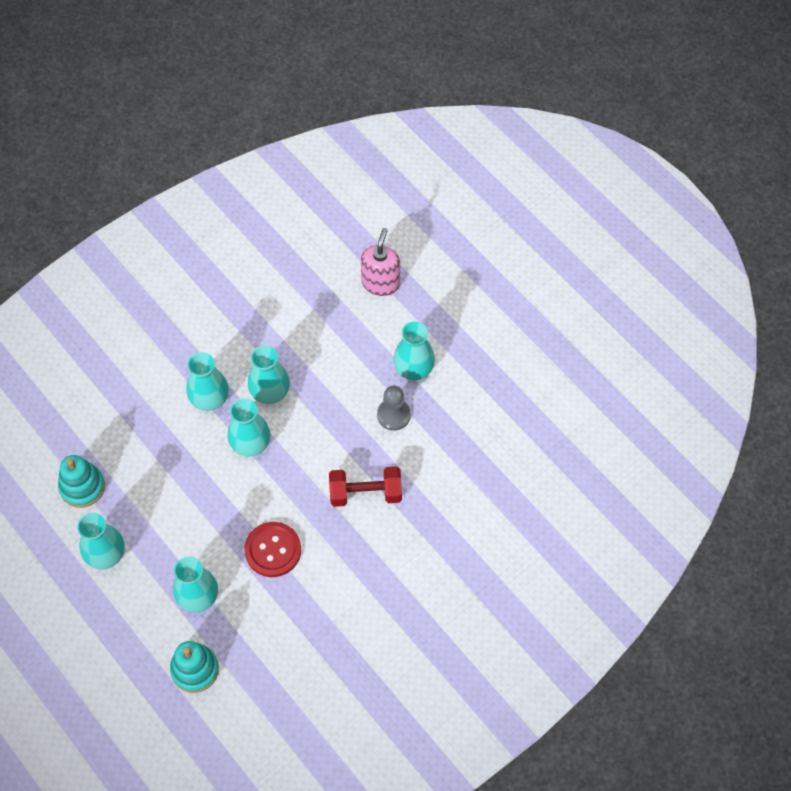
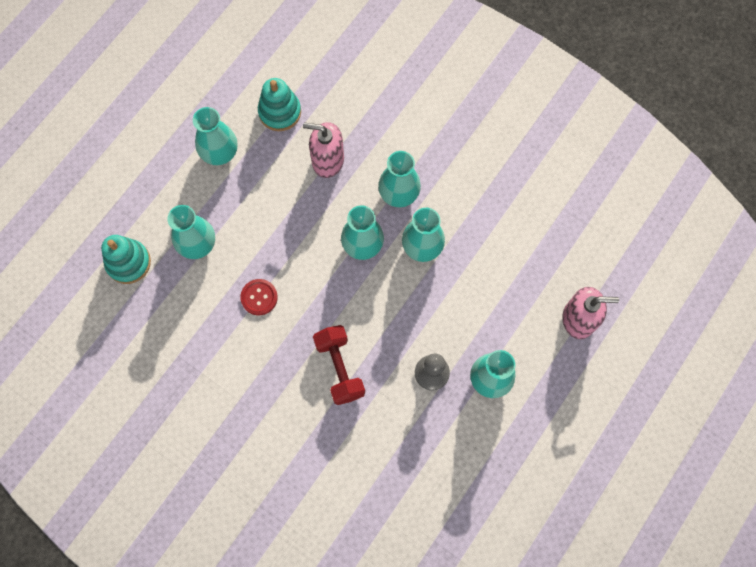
camera: 75 degrees right, 10 degrees up
red button [244,522,301,577] -> red button [240,279,278,315], size x0.66
none -> pink soap dispenser [303,122,344,178]

